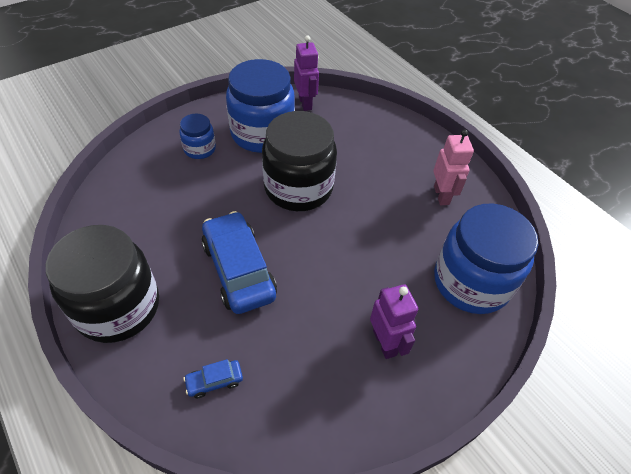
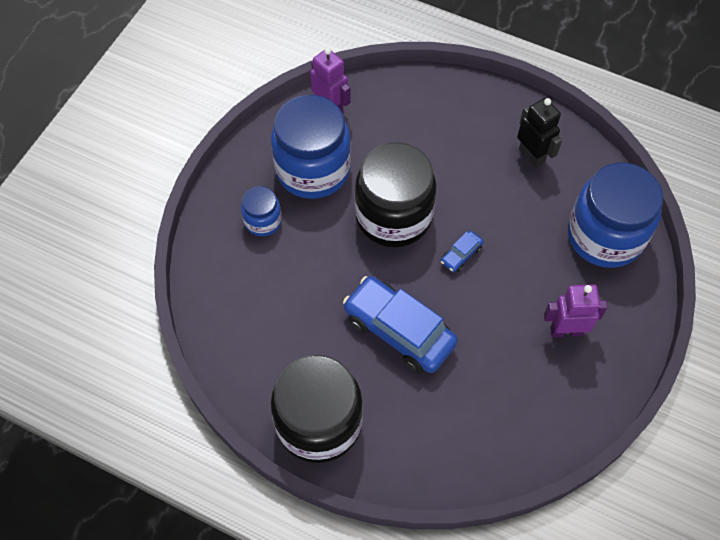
camera: 25 degrees left, 10 degrees up
blue car [183,359,243,398] -> blue car moved to [441,231,484,272]
purple robot [370,284,418,359] -> purple robot turned 45 degrees counterclockwise [544,284,608,337]
pink robot [433,130,474,205] -> black robot [517,98,562,168]

